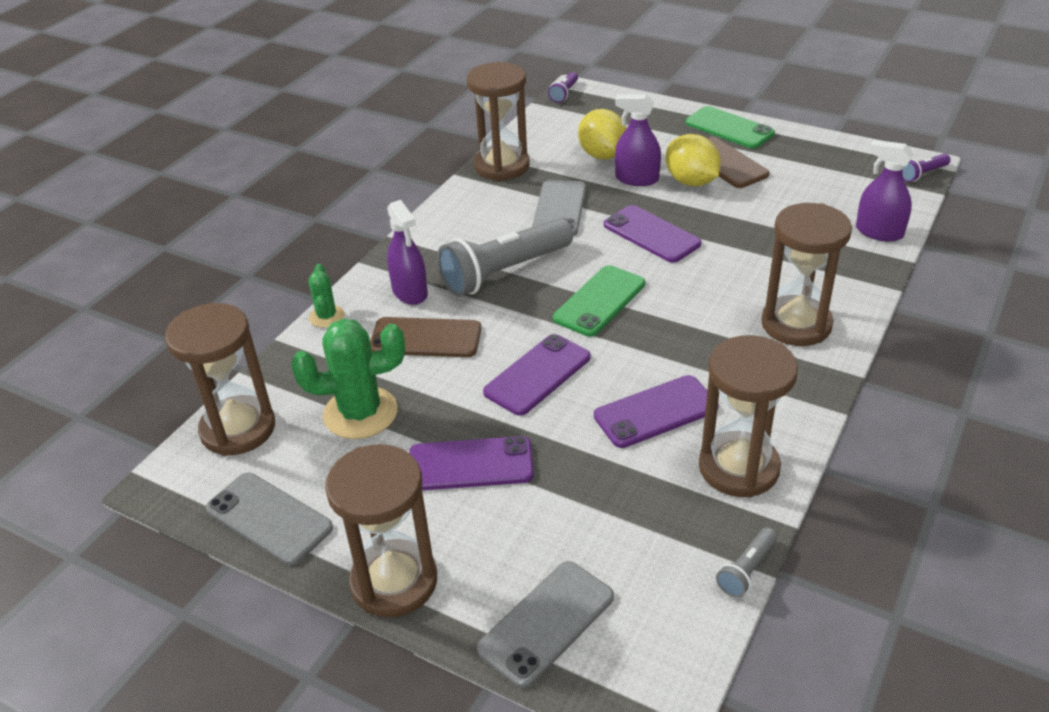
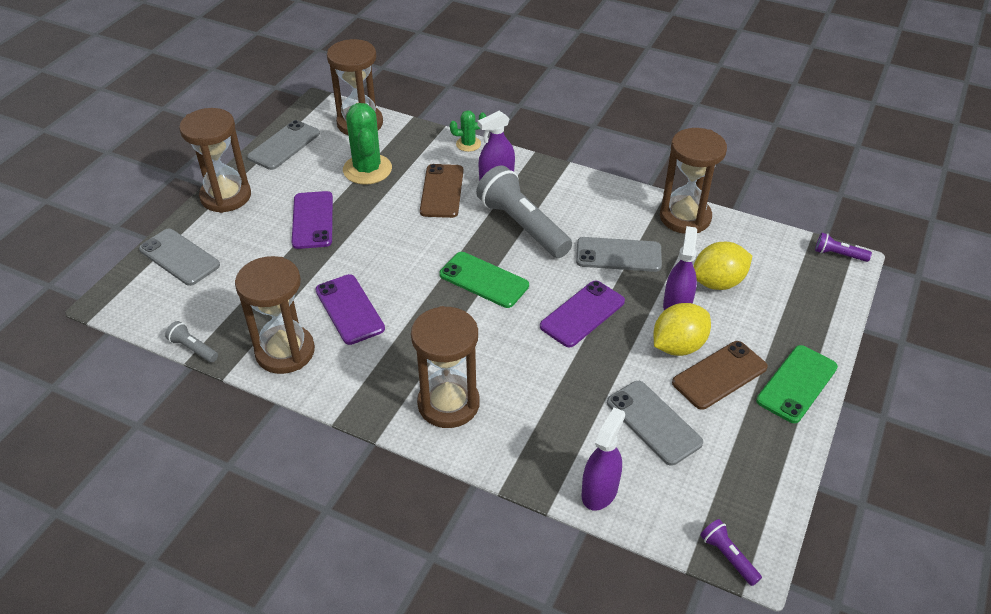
camera: 85 degrees right, 5 degrees up
purple phone [483,334,591,416] -> none
none -> grey phone [607,381,703,466]

